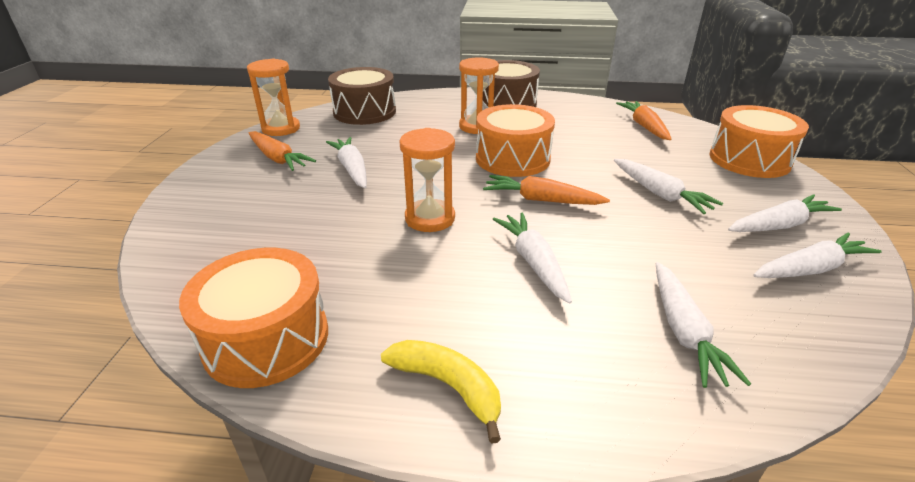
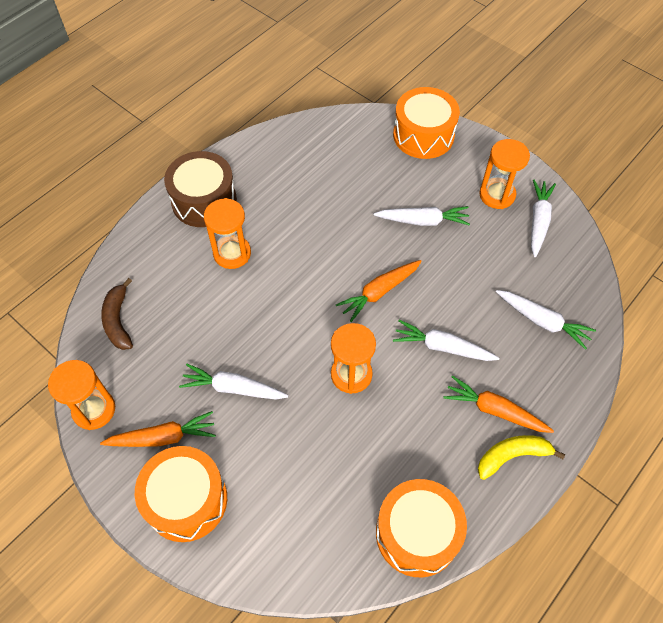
camera: 55 degrees left, 25 degrees up
brown drum [328,67,396,125] -> brown banana [101,278,133,350]
orange drum [476,104,555,177] -> orange drum moved to [135,446,227,542]
orange carrot [616,101,672,140] -> orange carrot moved to [443,376,554,433]
white carrot [728,194,842,232] -> orange hourglass [479,139,530,209]

